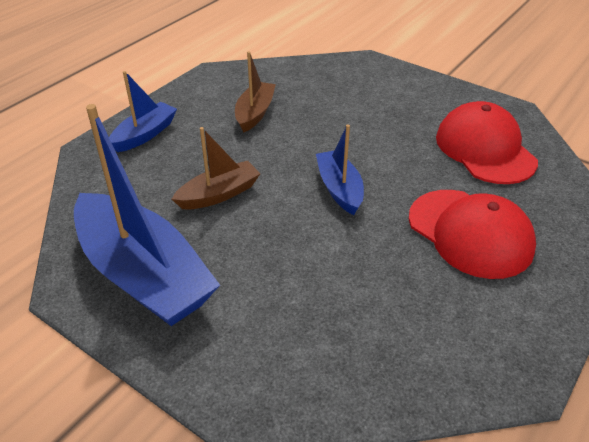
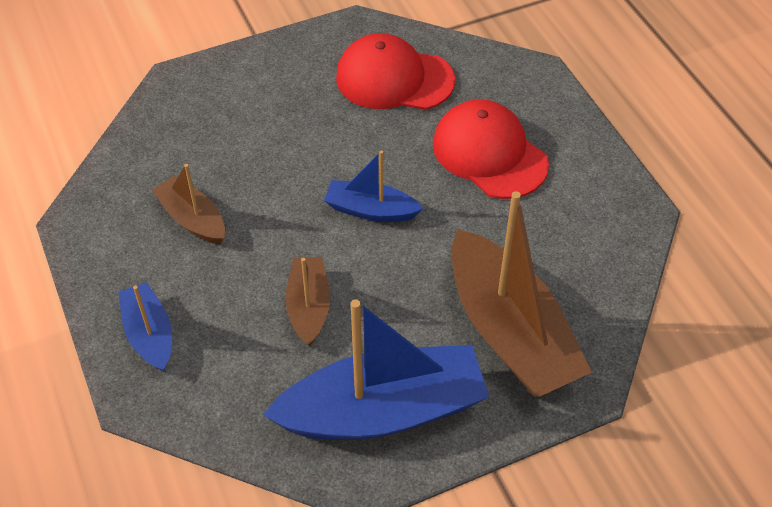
camera: 60 degrees left, 10 degrees up
red cap [409,190,536,279] -> red cap turned 120 degrees counterclockwise [433,99,549,199]
none -> brown boat [451,191,592,397]

